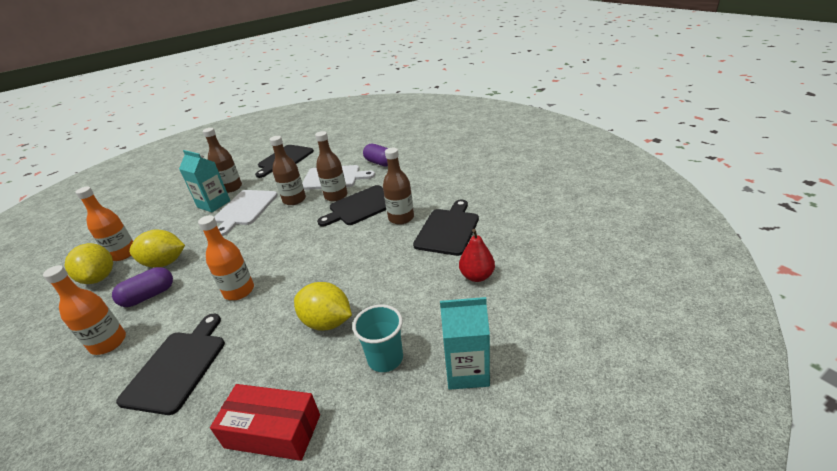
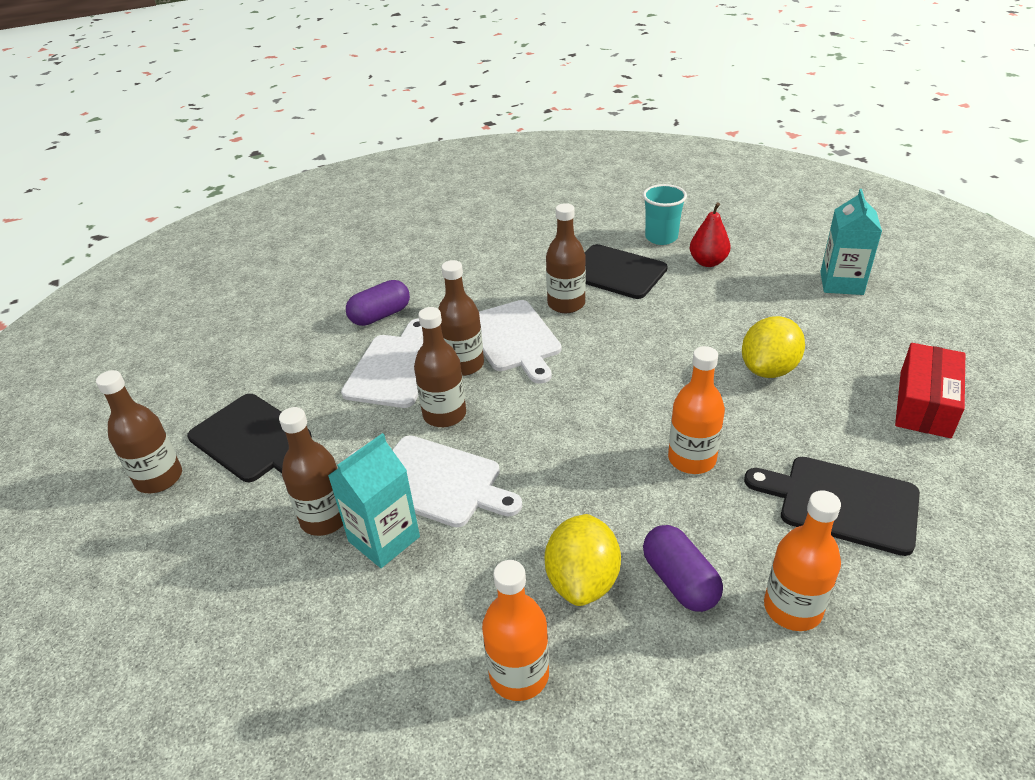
camera: 80 degrees left, 5 degrees up
yellow lemon [65,243,113,284] -> none
black cutting board [317,185,386,227] -> white cutting board [479,300,562,384]
turquoise cup [352,304,403,372] -> turquoise cup moved to [643,184,687,245]
none -> brown bottle [96,370,182,493]

